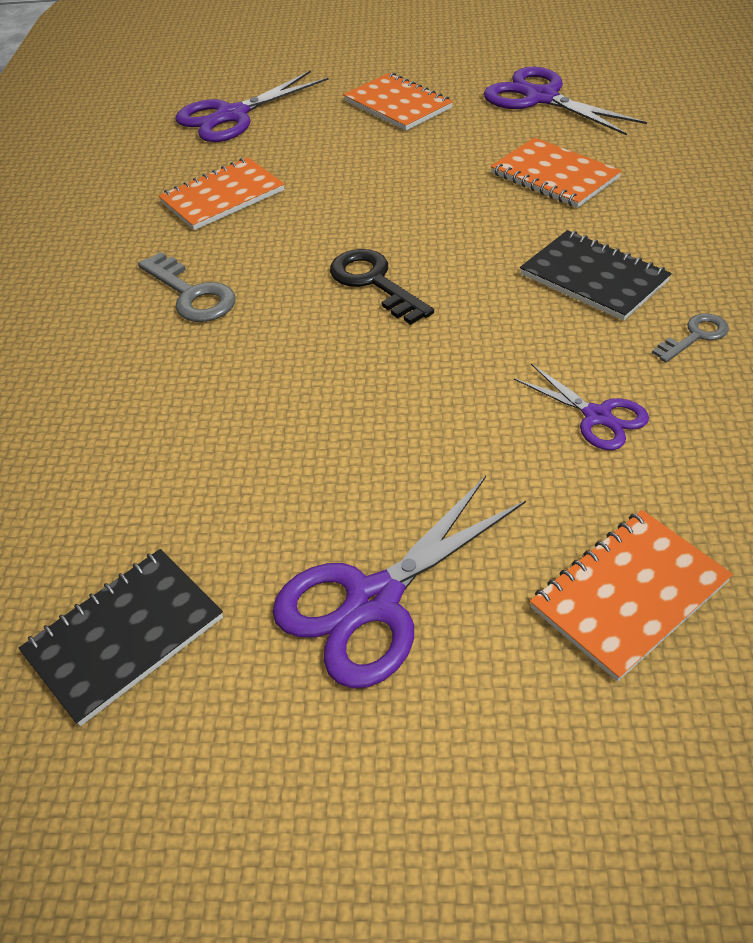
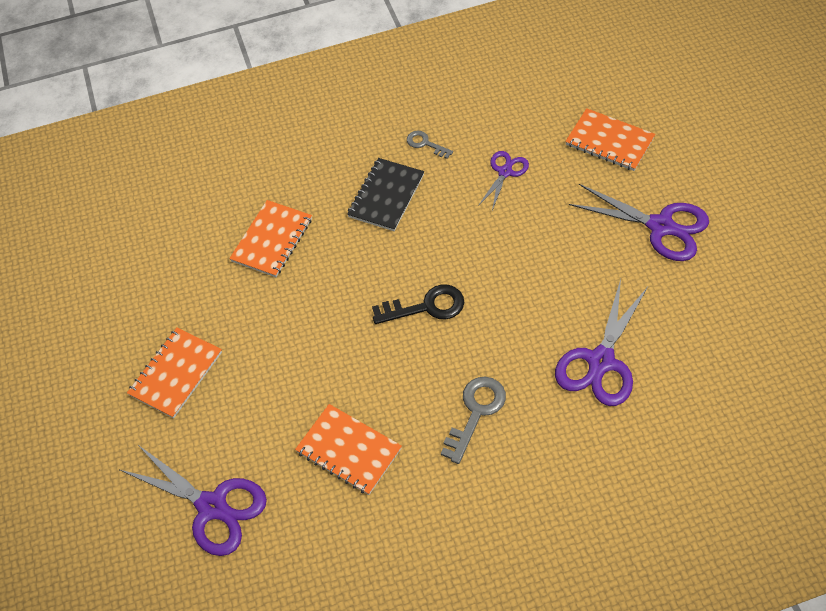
camera: 110 degrees left, 10 degrees up
black notebook [19,549,223,726] -> none
black key [330,249,434,325] -> black key turned 135 degrees counterclockwise [372,284,464,324]
purple scissors [483,67,647,136] -> purple scissors moved to [555,279,648,406]

